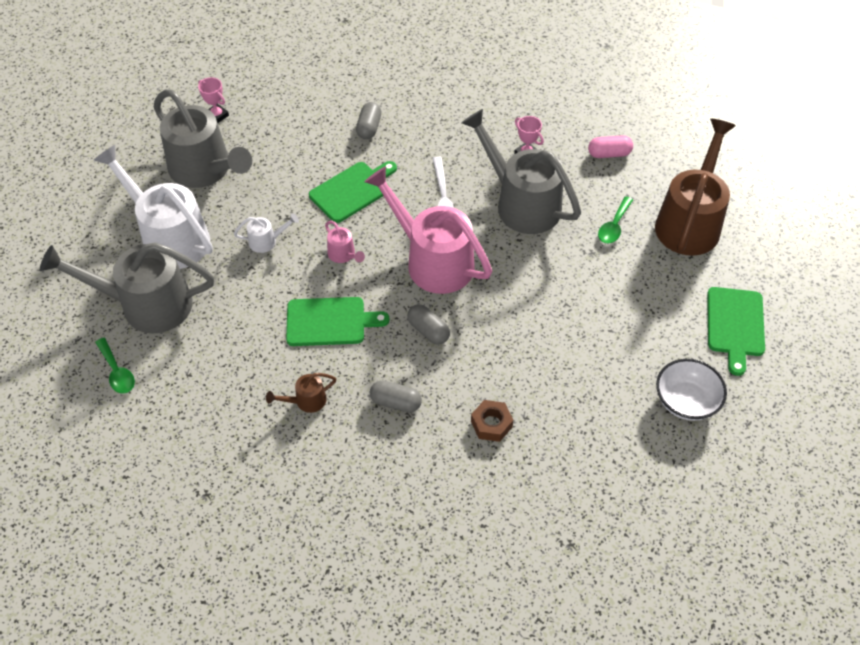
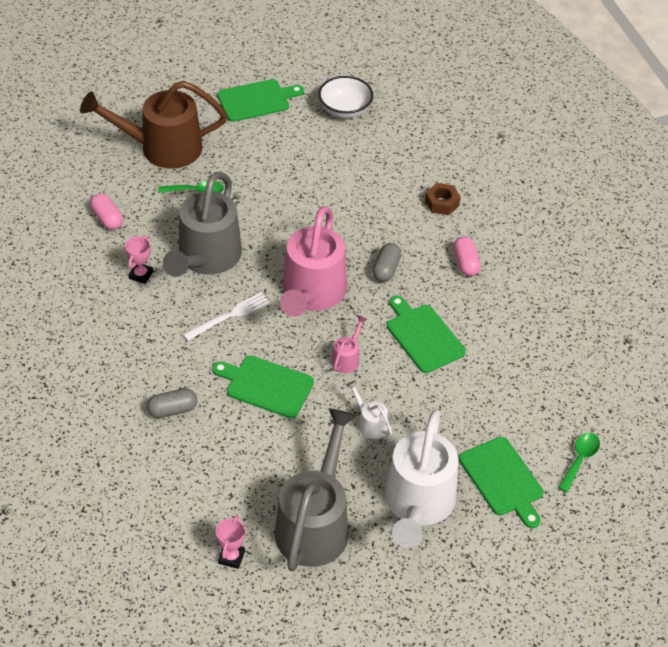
camera: 120 degrees left, 5 degrees down
grey watering can [40,242,214,333] -> green cutting board [459,437,543,528]
brown watering can [266,373,336,413] -> none
grey capsule [370,380,422,413] -> pink capsule [453,236,481,276]

